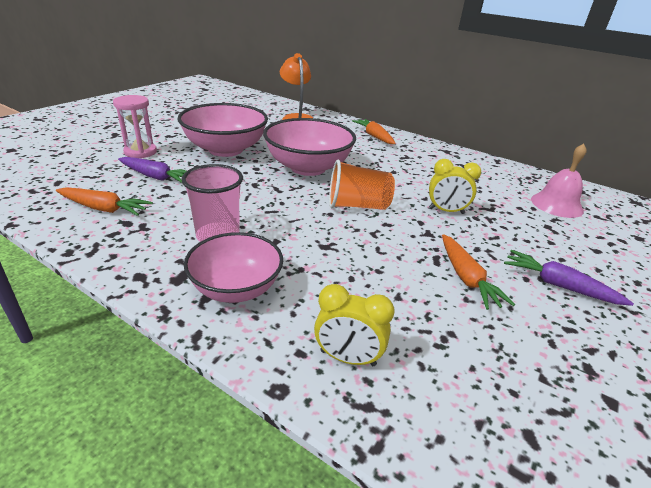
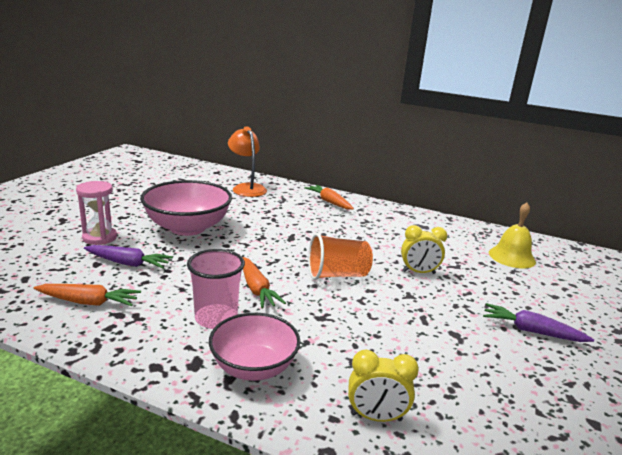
camera: 10 degrees left, 10 degrees down
pink bowl [263,118,356,176] -> none
orange carrot [442,234,515,310] -> orange carrot moved to [243,257,286,309]
pink bell [531,144,587,218] -> yellow bell [489,202,536,268]

